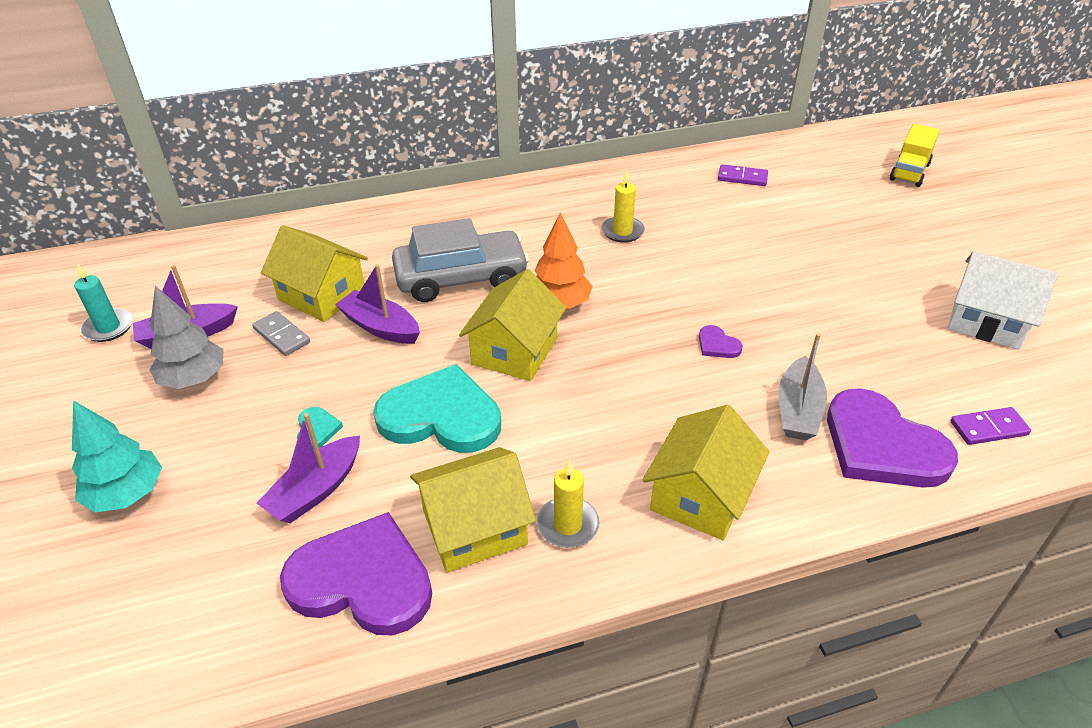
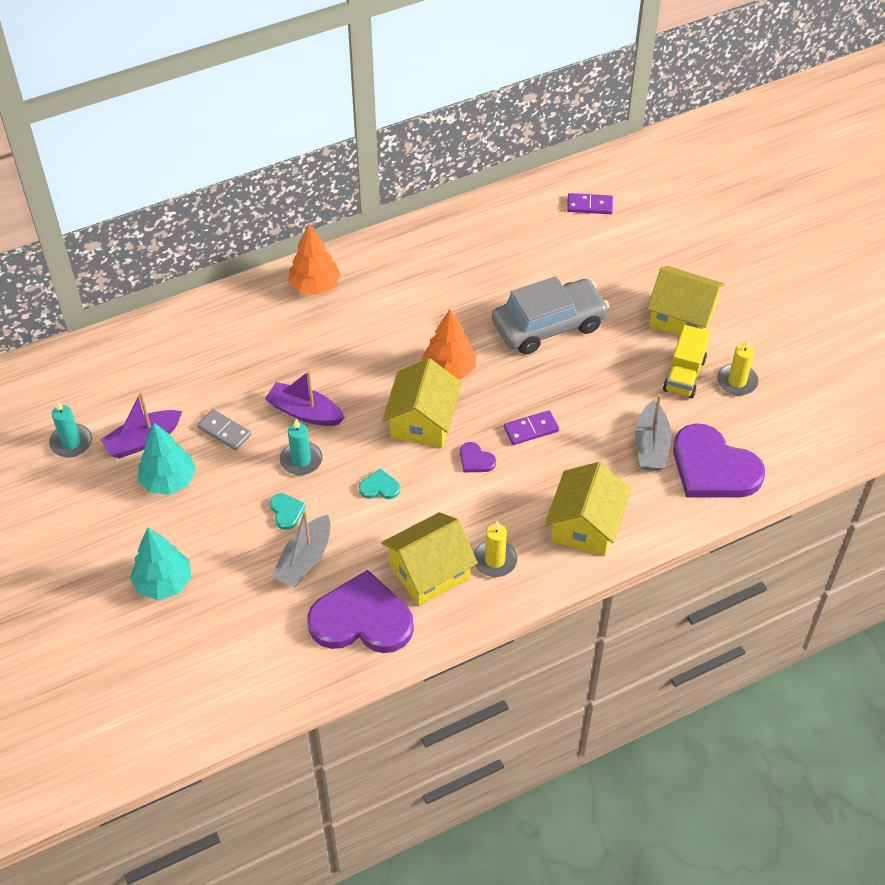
camera: 10 degrees left, 10 degrees up
grey tree [149,286,224,389] -> turquoise tree [138,423,196,495]
purple boat [257,413,360,523] -> grey boat [272,510,330,587]
yellow house [261,225,368,322] -> yellow house moved to [647,266,725,336]
turquoise heart [373,364,501,453] -> turquoise heart [359,469,400,499], size x0.41
grey car [392,218,529,302] -> grey car moved to [492,276,609,355]
yellow candle [601,171,645,243] -> yellow candle moved to [717,339,758,395]
purple heart [699,325,743,358] -> purple heart moved to [460,442,496,472]
yellow truck [890,124,940,187] -> yellow truck moved to [663,325,710,398]
white house [948,251,1058,350] -> none
purple domino [950,407,1031,445] -> purple domino moved to [504,410,559,445]
none -> turquoise candle [280,419,322,475]
none -> orange tree [288,224,341,295]

